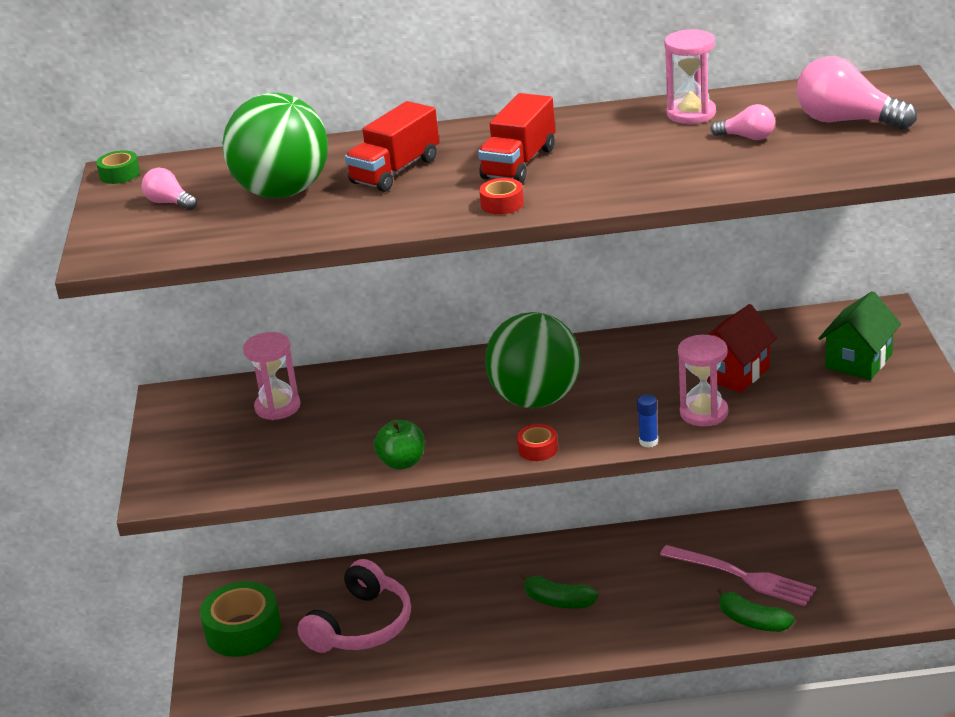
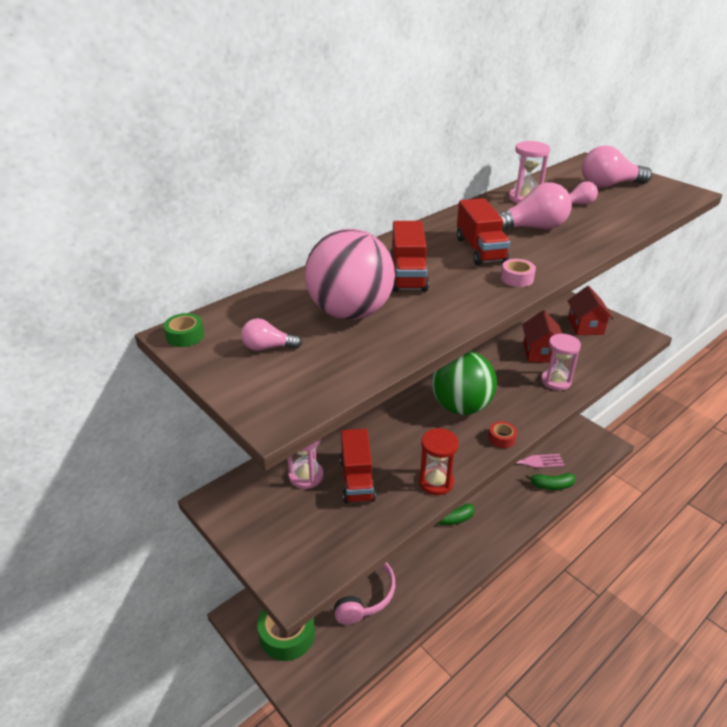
camera: 40 degrees left, 5 degrees up
green ball [223,93,328,198] -> pink ball [305,229,395,320]
green apple [374,420,425,470] -> red hourglass [418,428,459,495]
red tape [479,178,524,215] -> pink tape [501,259,536,287]
blue glue stick [637,394,658,448] -> none
green house [818,291,901,380] -> red house [567,286,613,335]
none -> red truck [340,429,376,503]
none -> pink light bulb [498,182,572,231]

